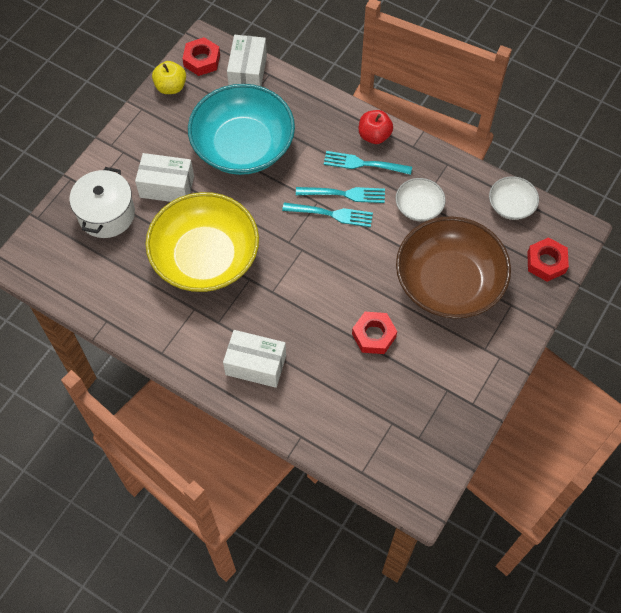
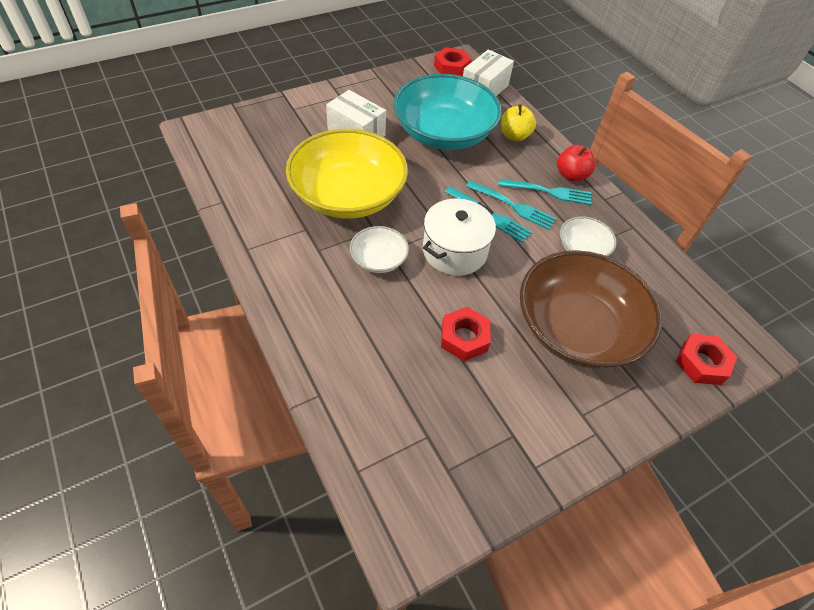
camera: 25 degrees right, 10 degrees down
white pot [69,167,135,238] -> white pot moved to [423,199,496,276]
yellow apple [152,61,186,94] -> yellow apple moved to [501,104,536,141]
white box [223,330,286,388] -> none
turquoise fork [324,151,412,175] -> turquoise fork turned 150 degrees clockwise [498,179,591,205]
white bowl [489,176,539,220] -> white bowl moved to [350,226,409,273]

